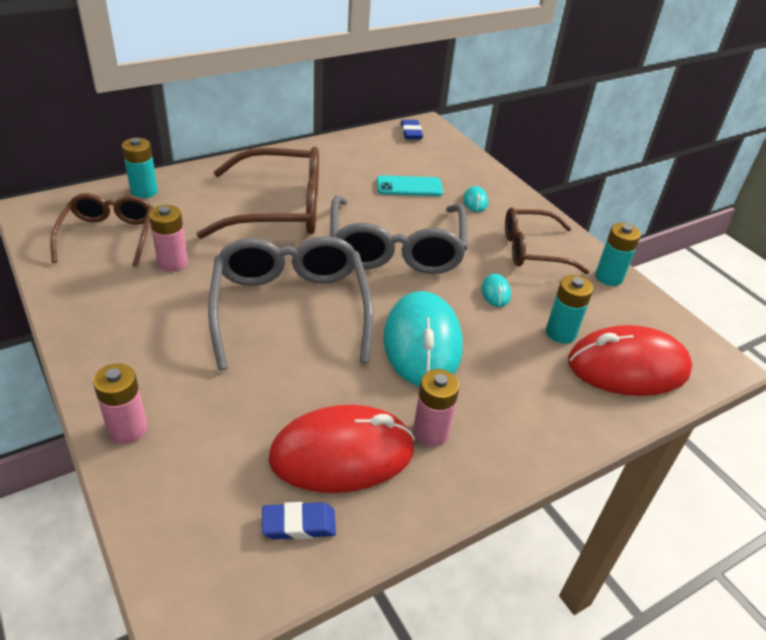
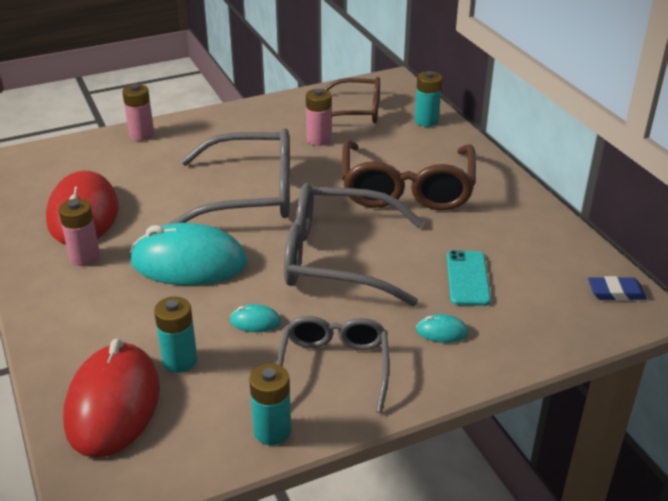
camera: 100 degrees right, 5 degrees down
blue eraser [262,502,336,540] -> none
brown glasses [505,207,589,274] -> grey glasses [277,316,389,413]

